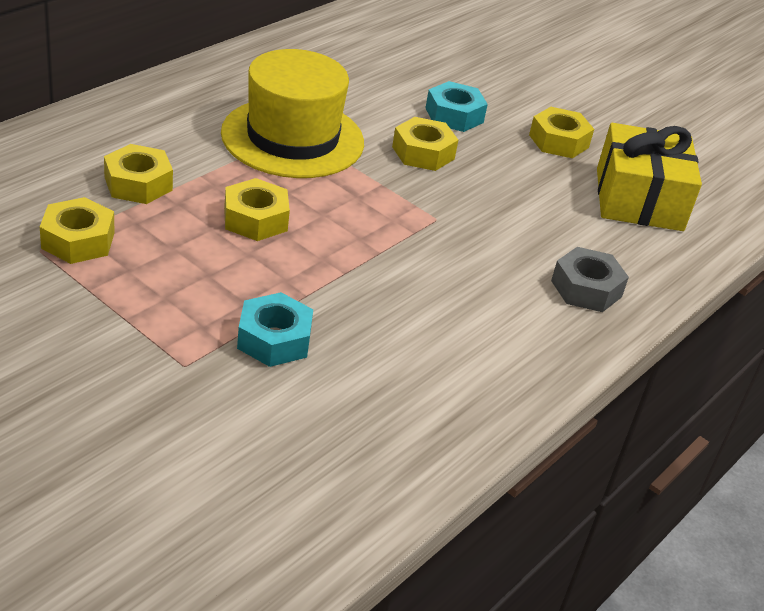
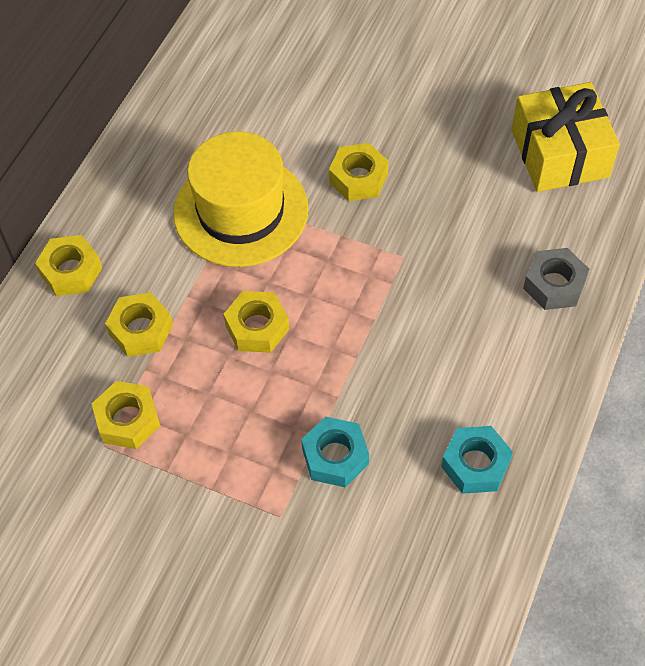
camera: 10 degrees left, 20 degrees up
turquoise nut [425,81,488,132] -> turquoise nut moved to [441,426,513,494]
yellow nut [529,107,594,158] -> yellow nut moved to [35,235,102,296]

